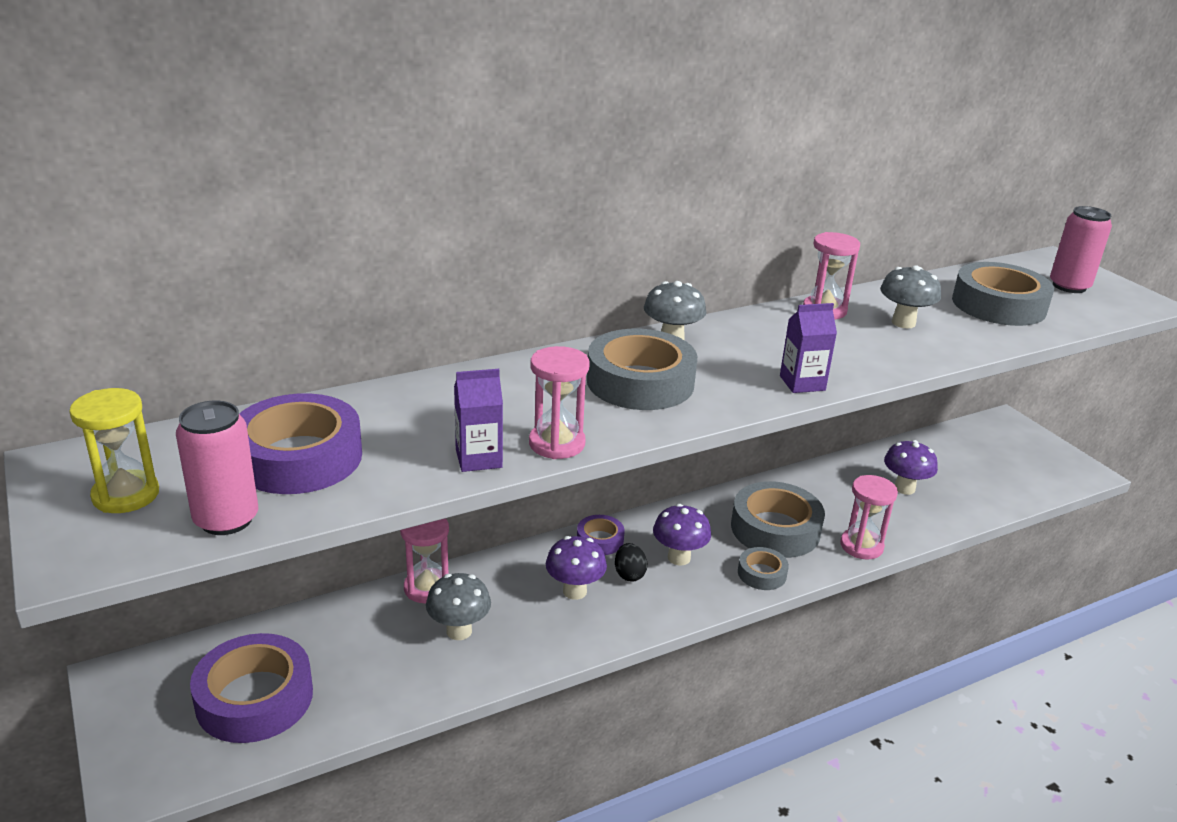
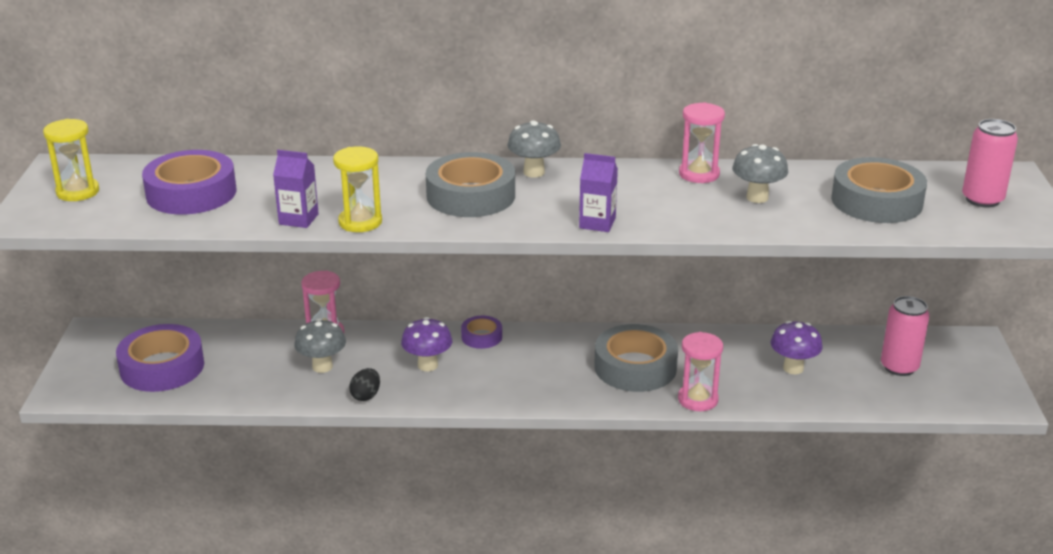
camera: 30 degrees right, 0 degrees up
pink can [176,401,258,535] -> pink can moved to [881,296,929,376]
pink hourglass [529,346,590,459] -> yellow hourglass [333,146,382,232]
black egg [615,543,647,581] -> black egg moved to [349,368,380,401]
purple mushroom [653,504,711,566] -> none
grey tape [738,547,789,590] -> none

